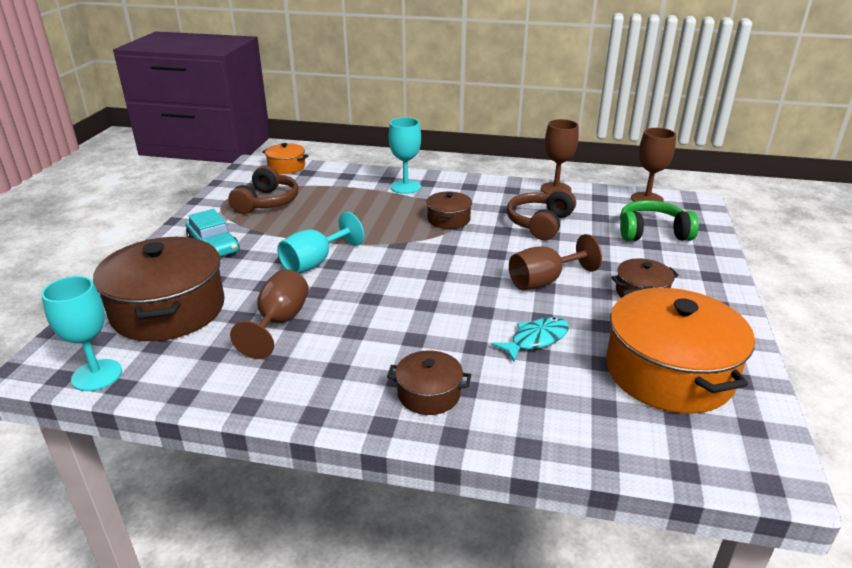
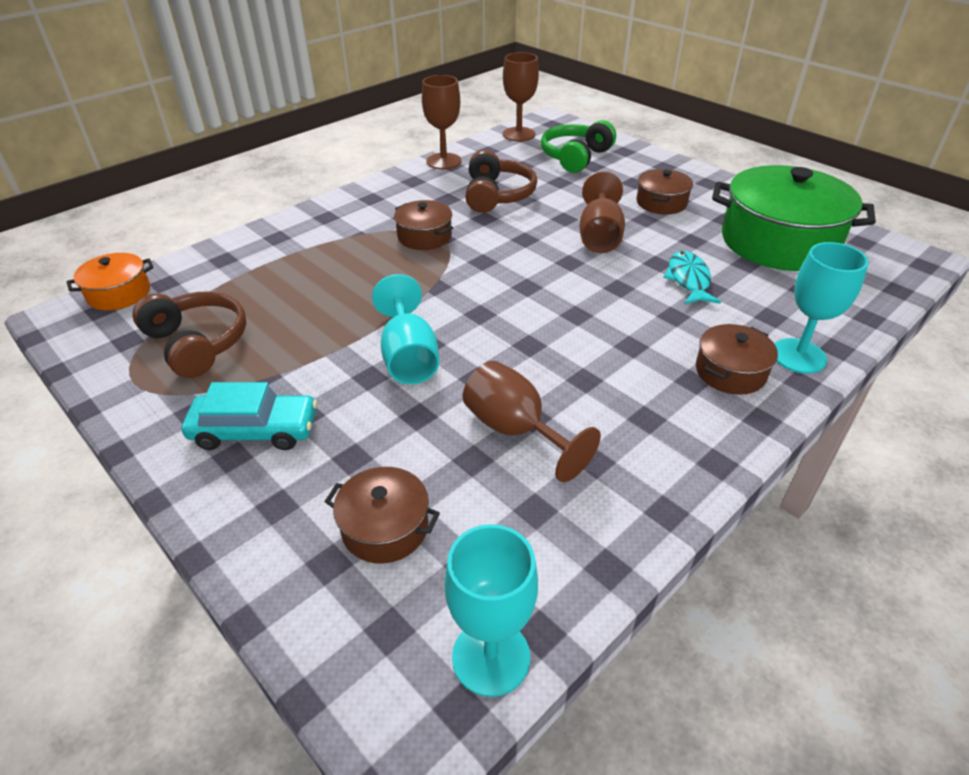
camera: 55 degrees left, 10 degrees up
brown pot [93,236,225,341] -> brown pot [325,467,440,564], size x0.48
turquoise goblet [389,117,421,194] -> turquoise goblet moved to [774,242,869,374]
brown headphones [507,189,576,240] -> brown headphones turned 150 degrees counterclockwise [465,150,537,213]
orange pot [606,286,755,414] -> green pot [712,165,876,271]

